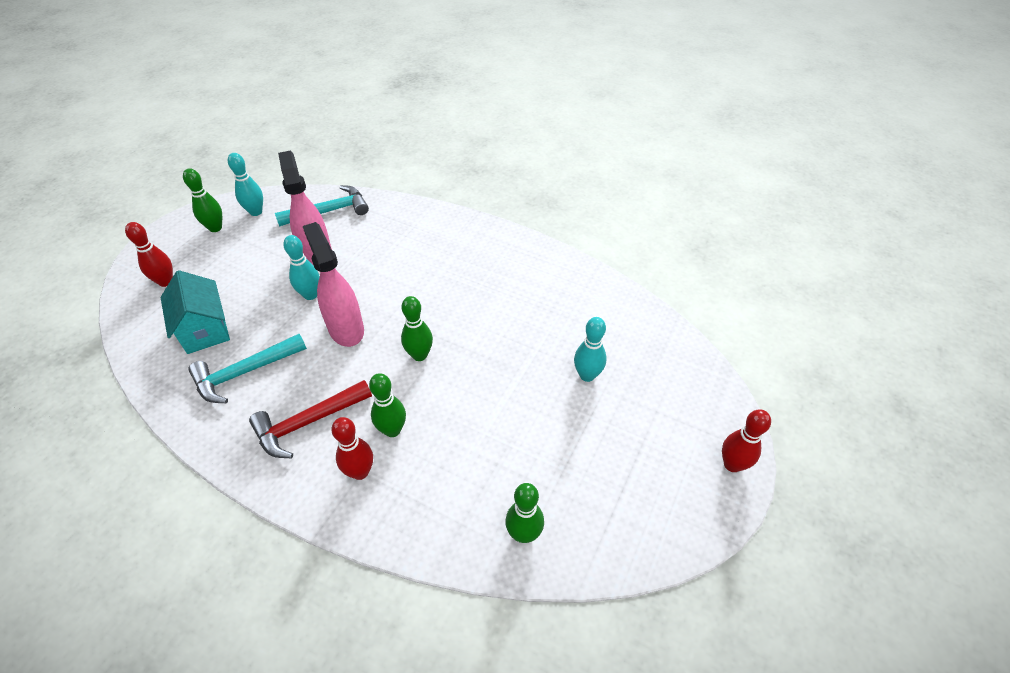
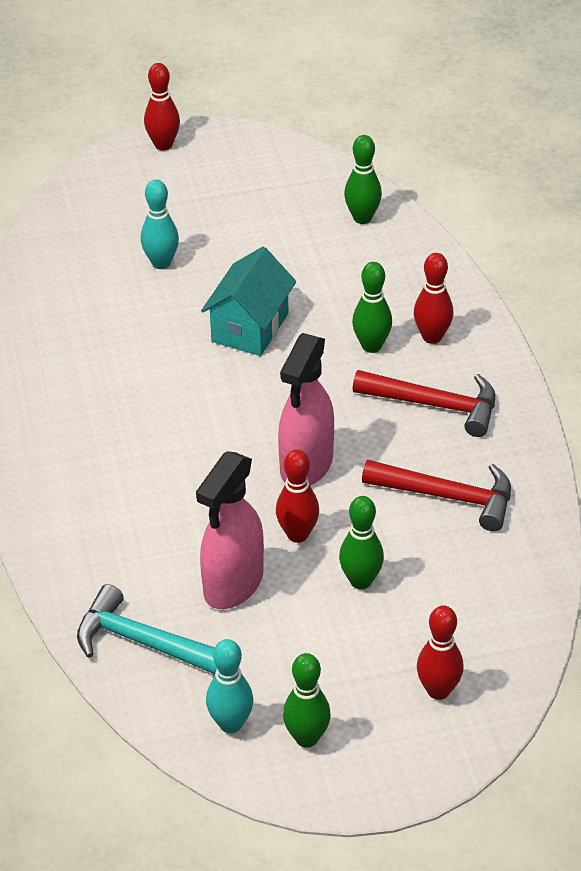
camera: 130 degrees left, 5 degrees down
turquoise house [161,270,230,354] -> turquoise house moved to [201,247,296,356]
turquoise hammer [188,334,307,403] -> red hammer [362,460,511,531]
turquoise bowling pin [283,235,320,300] -> red bowling pin [276,449,319,543]
green bowling pin [401,296,433,361] -> green bowling pin moved to [339,496,384,589]

